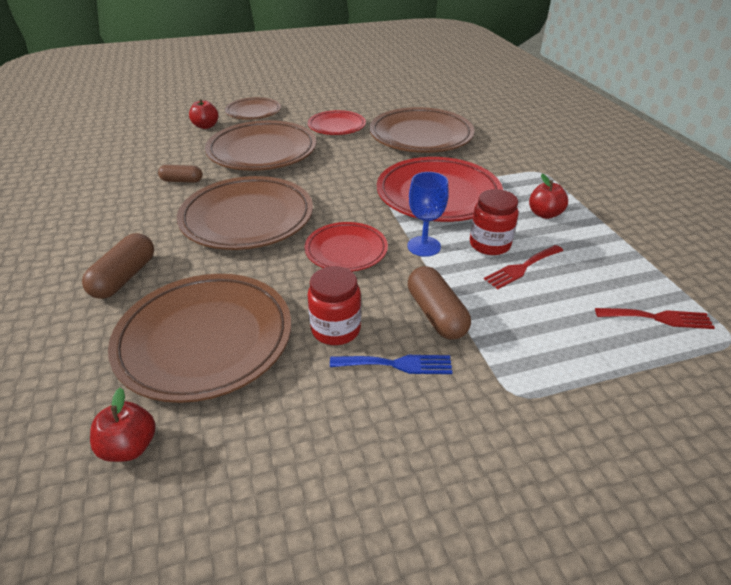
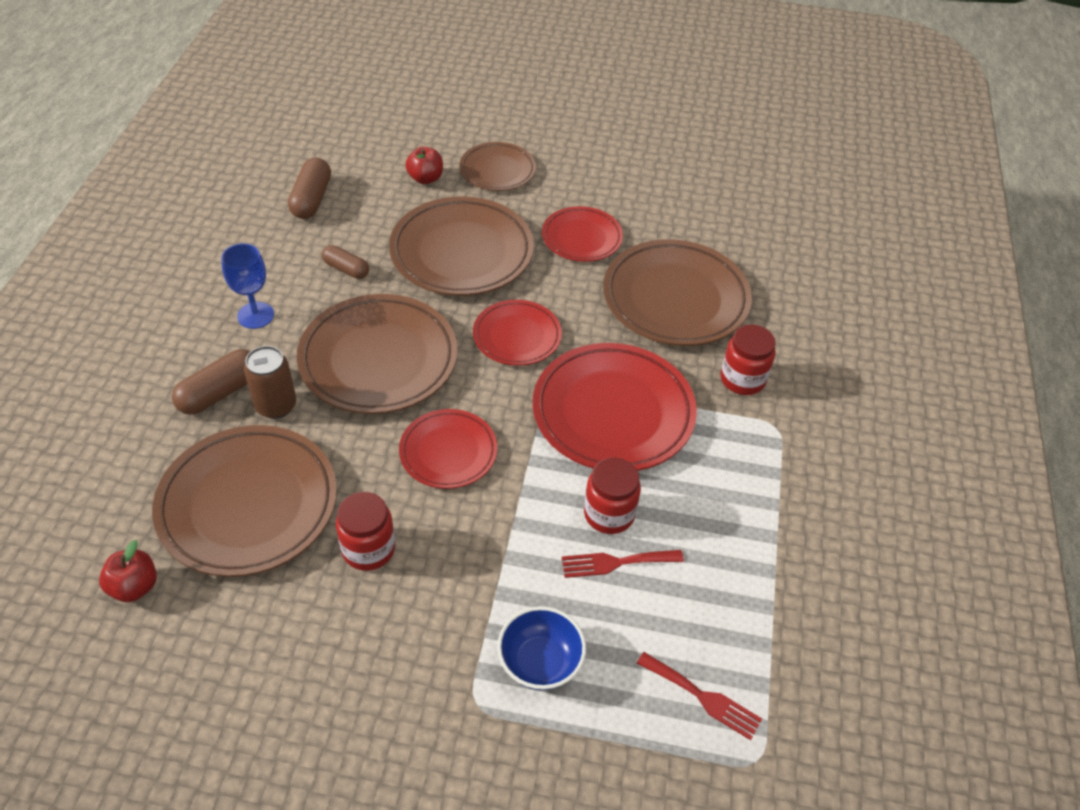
camera: 25 degrees right, 10 degrees up
blue fork [330,355,452,374] -> none
blue goblet [407,172,449,257] -> blue goblet moved to [221,243,274,329]
brown capsule [408,266,471,340] -> brown capsule moved to [288,158,331,219]
red apple [529,174,568,219] -> none
none -> brown can [244,346,296,419]
none -> red plate [473,300,562,366]
none -> blue bowl [497,606,586,690]
none -> red jar [721,324,776,395]

